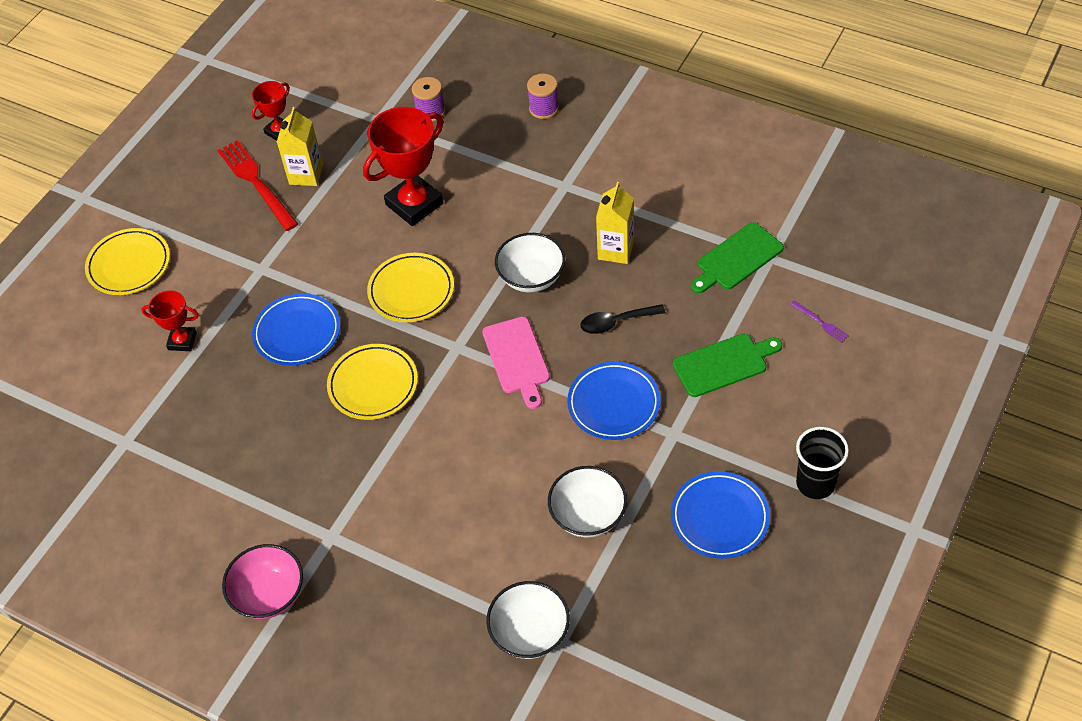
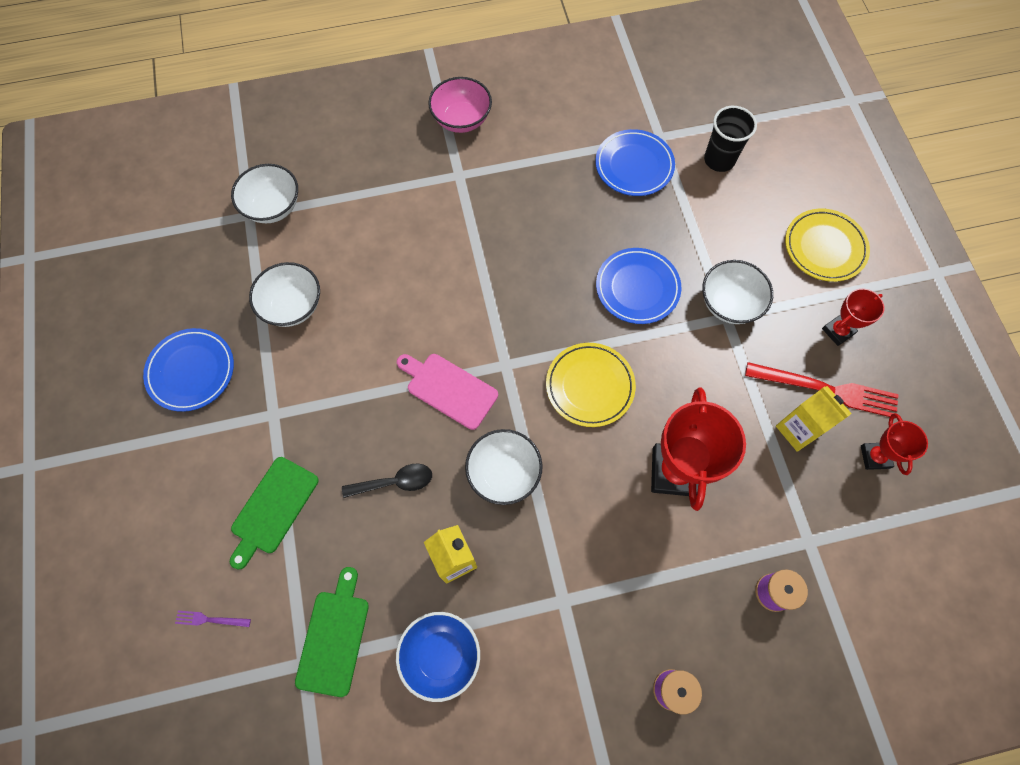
camera: 135 degrees right, 15 degrees up
red trophy [142,290,199,351] -> red trophy moved to [822,288,884,346]
yellow plate [327,344,418,420] -> none
blue plate [567,362,661,440] -> blue plate moved to [595,129,675,196]
black spoon [580,304,665,334] -> black spoon turned 45 degrees clockwise [342,463,432,498]
black cup [796,427,849,499] -> black cup moved to [704,106,757,172]
none -> blue bowl [396,612,480,702]
none -> white bowl [702,260,773,324]

